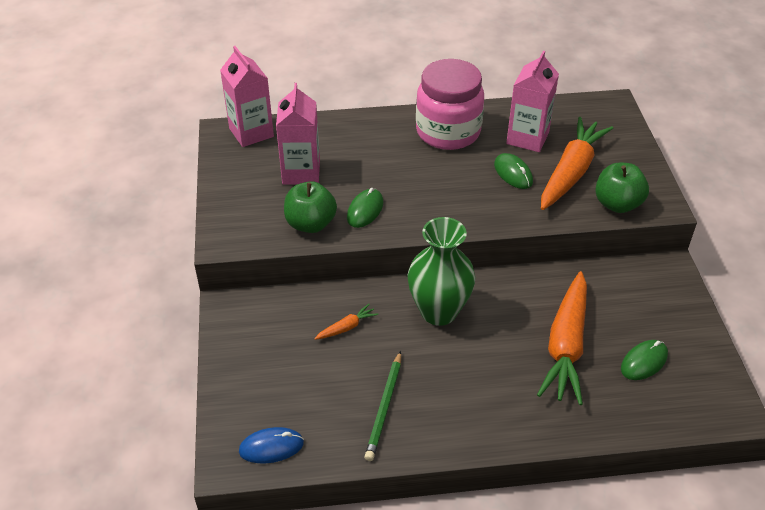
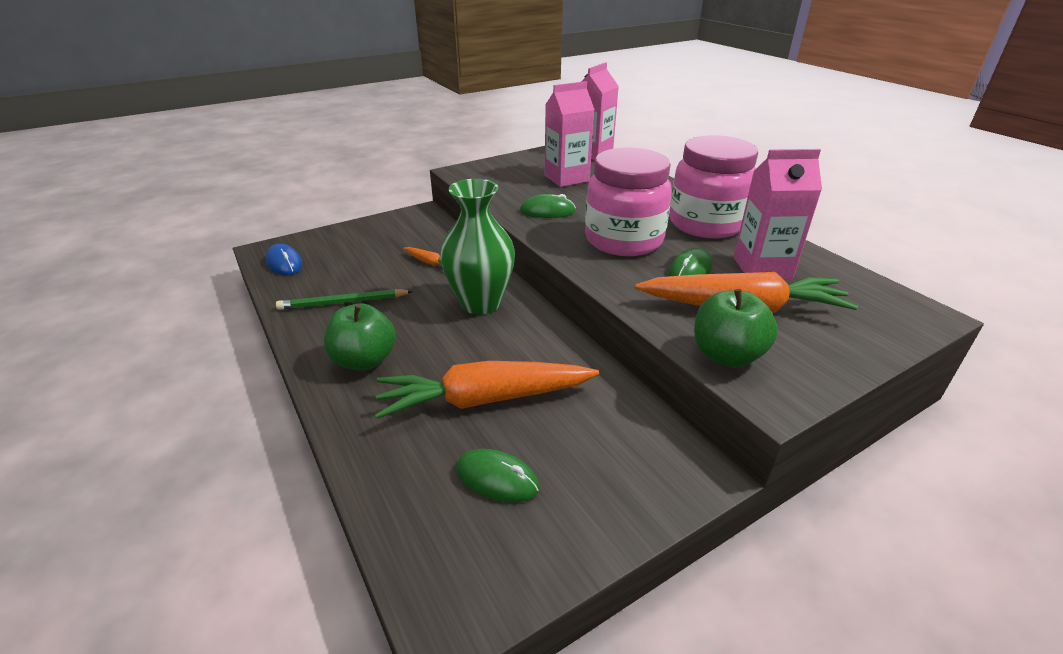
camera: 65 degrees right, 10 degrees down
green apple [284,181,337,233] -> green apple moved to [324,303,396,370]
none -> pink jar [585,147,672,256]

